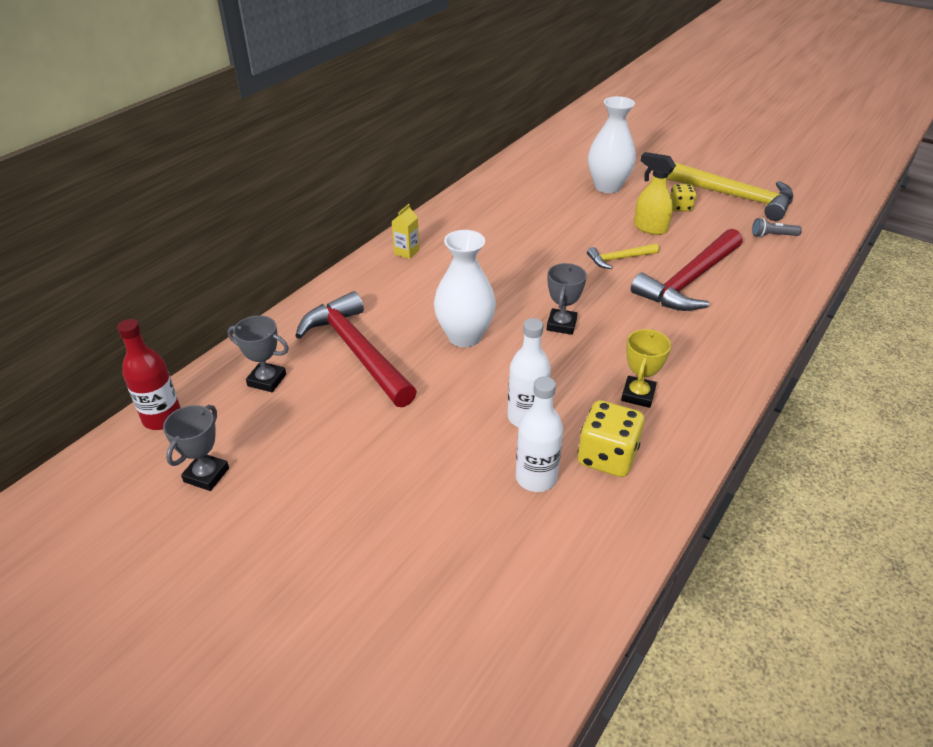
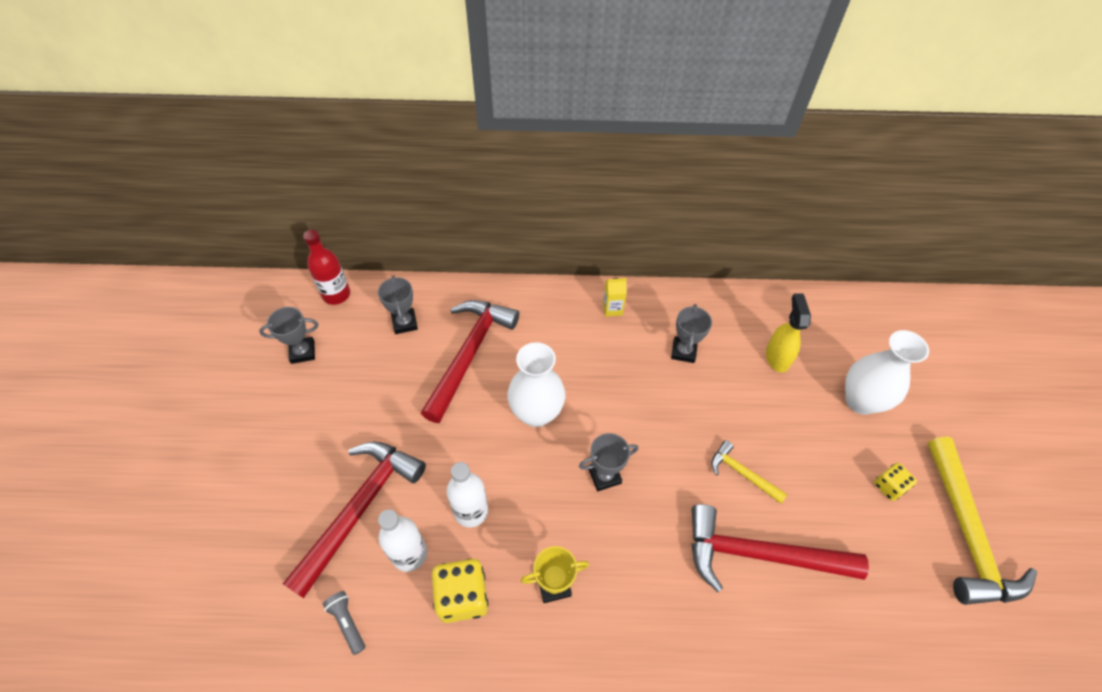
camera: 55 degrees right, 15 degrees up
yellow spray bottle [634,152,676,235] -> yellow spray bottle moved to [766,293,811,373]
grey flashlight [752,218,802,237] -> grey flashlight moved to [323,591,365,655]
none -> red hammer [283,442,426,598]
none -> grey trophy [671,304,712,363]

